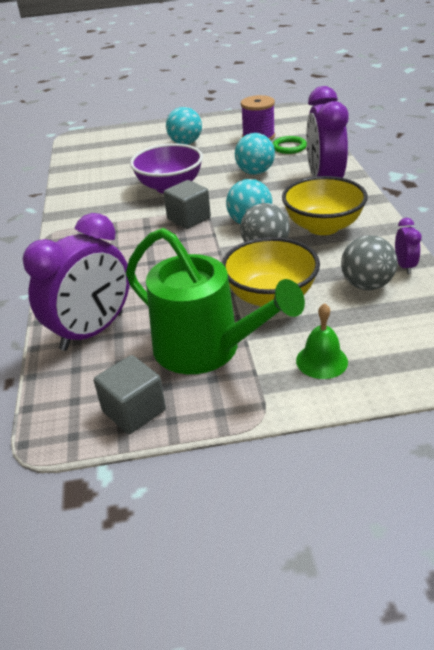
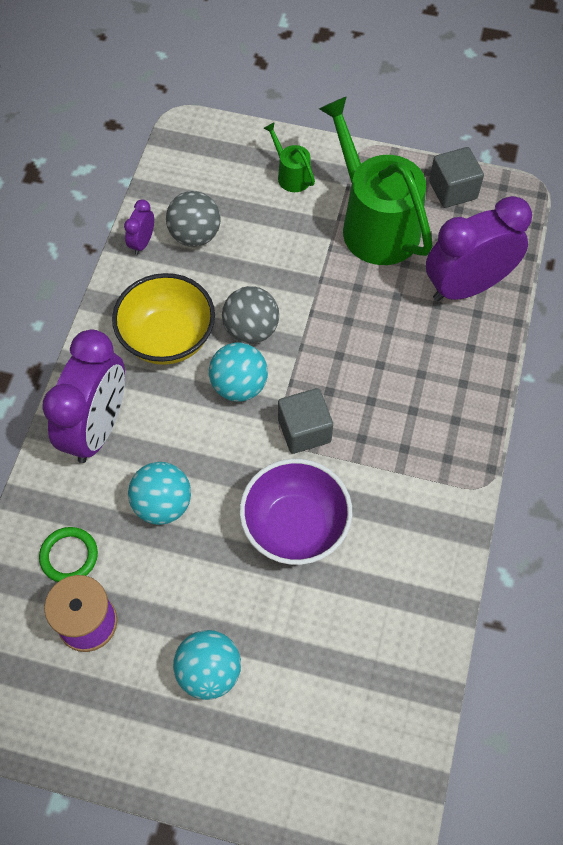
camera: 160 degrees left, 25 degrees up
yellow bowl [222,237,320,307] -> none
green bell [296,303,348,379] -> green watering can [264,122,315,192]

